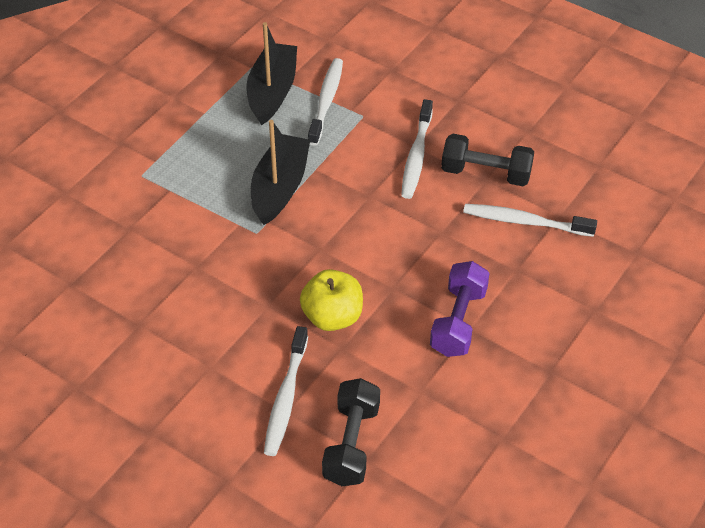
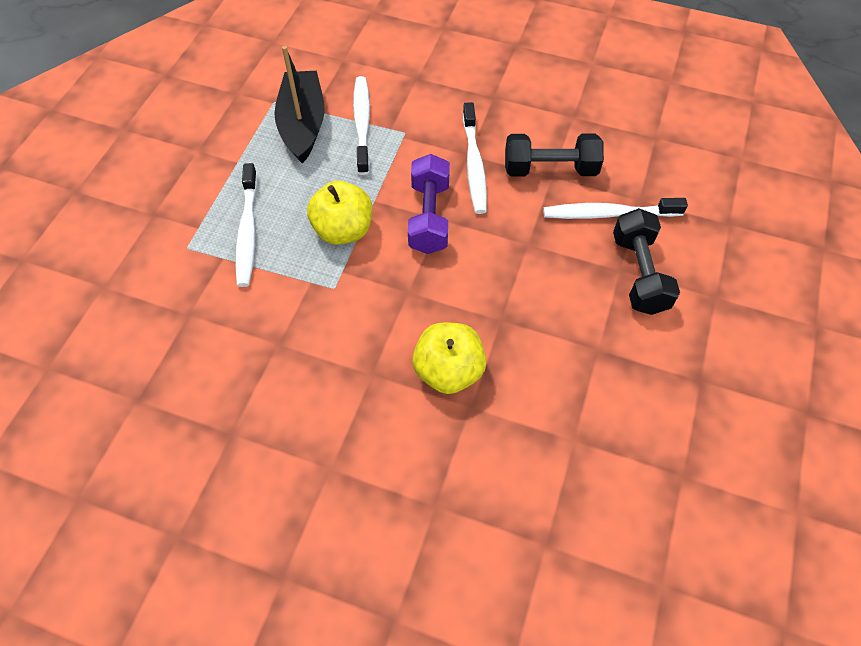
camera: 15 degrees left, 10 degrees up
black boat [251,120,310,225] -> yellow apple [307,181,372,245]
white toothbrush [264,326,308,456] -> white toothbrush moved to [235,163,258,287]
black dumbbell [322,378,380,486] -> black dumbbell moved to [613,208,680,315]
purple dumbbell [430,261,489,357] -> purple dumbbell moved to [408,154,450,254]

